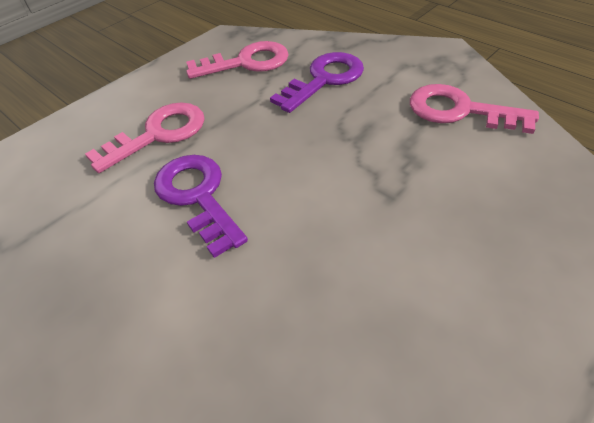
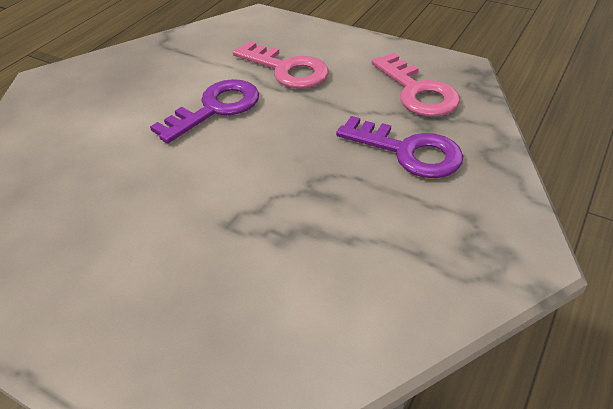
camera: 75 degrees right, 5 degrees down
pink key [410,84,539,134] -> none

